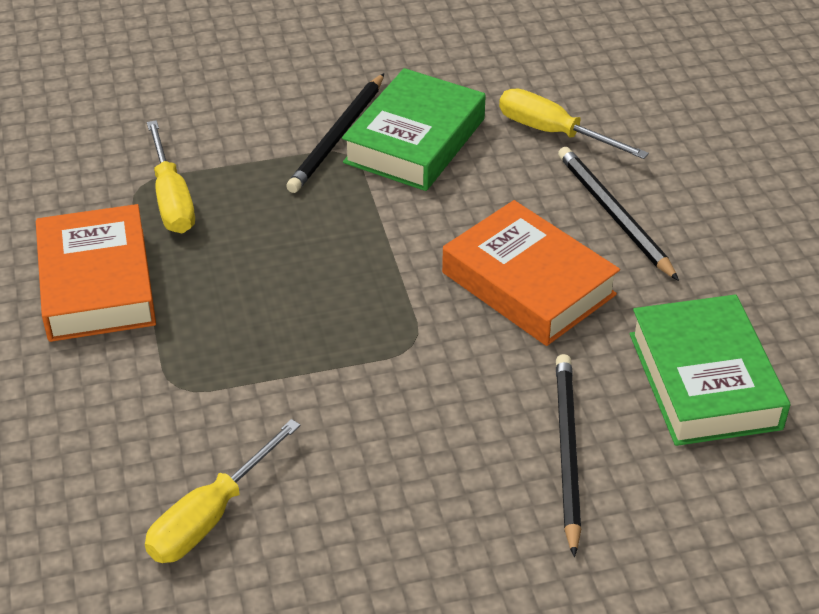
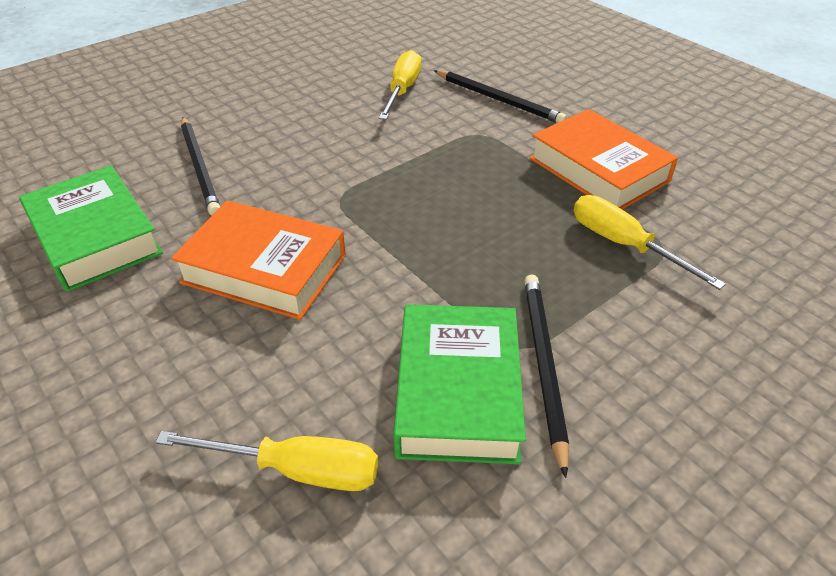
camera: 155 degrees right, 0 degrees up
black pencil [558,147,679,281] -> black pencil moved to [433,70,567,123]

